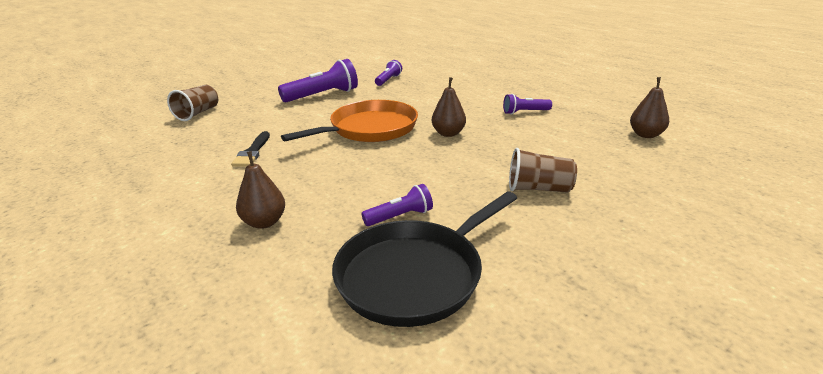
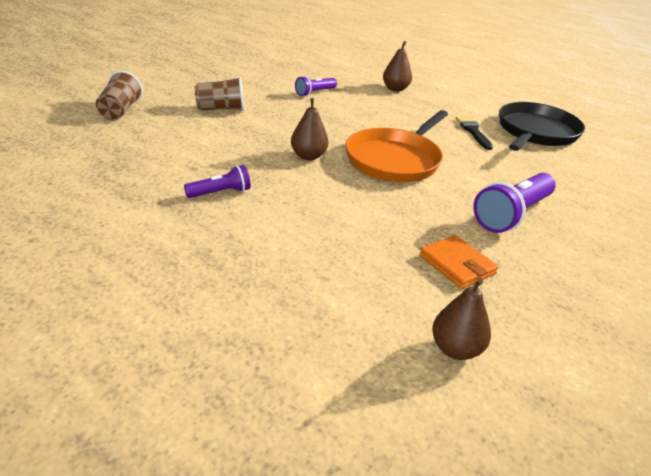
camera: 160 degrees right, 5 degrees up
brown cup [167,85,218,121] -> brown cup moved to [96,71,143,120]
black pan [332,191,517,327] -> black pan moved to [499,102,585,151]
purple flashlight [375,60,402,86] -> orange wallet [420,235,498,289]
brown pear [630,77,669,138] -> brown pear moved to [432,278,491,360]

